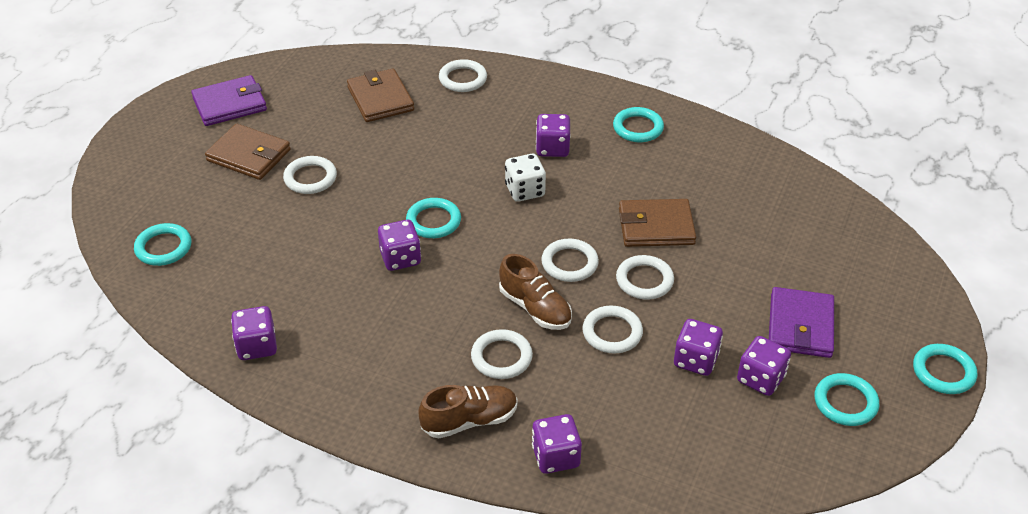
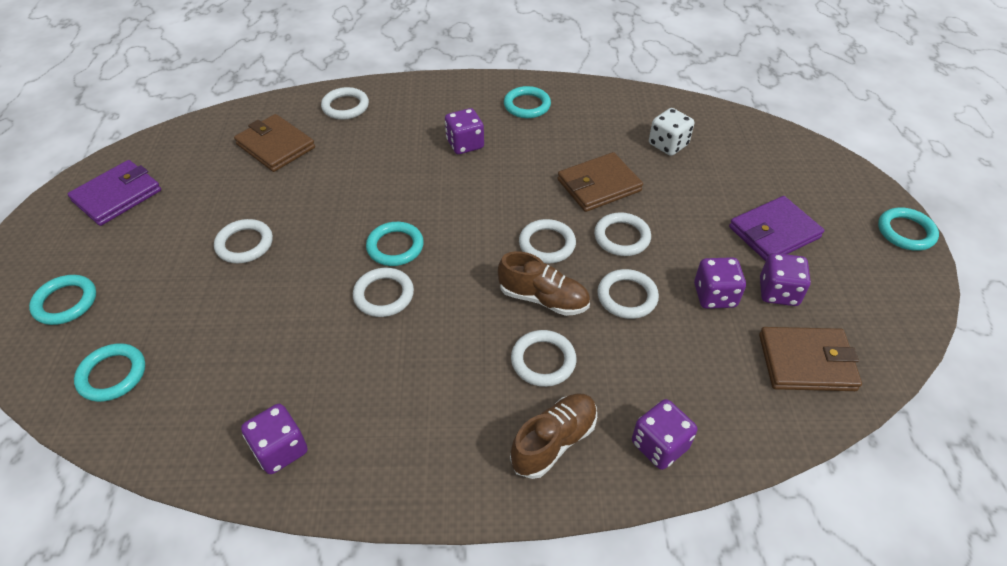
camera: 25 degrees left, 5 degrees up
brown wallet [205,124,291,180] -> brown wallet moved to [759,327,862,391]
purple dice [378,220,421,271] -> white ring [353,268,414,317]
white dice [505,154,546,202] -> white dice moved to [649,108,694,156]
purple wallet [769,287,834,358] -> purple wallet turned 75 degrees clockwise [729,196,824,261]
turquoise ring [815,373,879,426] -> turquoise ring moved to [29,275,96,325]

